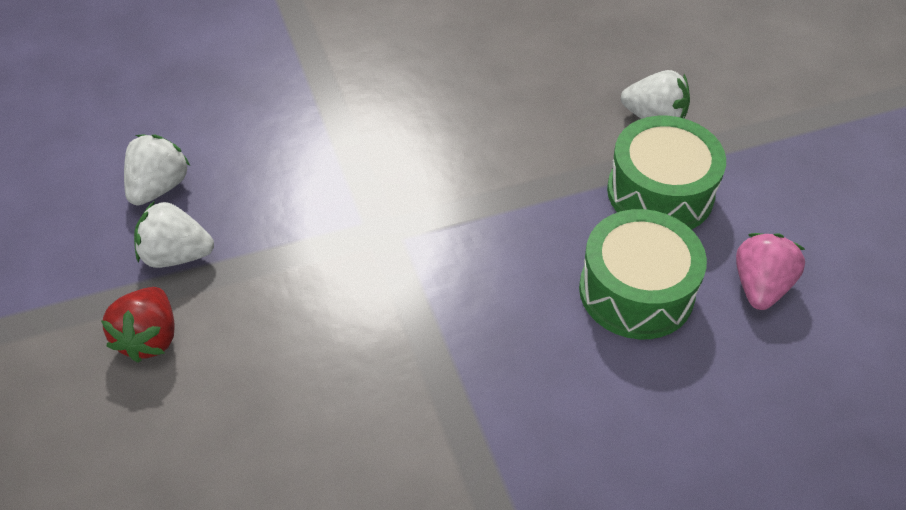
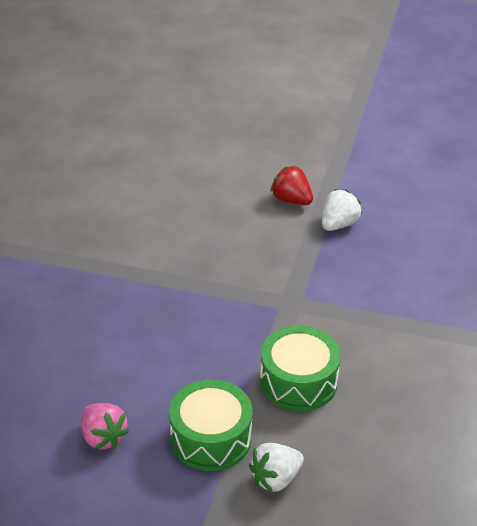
camera: 125 degrees right, 10 degrees down
white strawberry [124,134,190,205] -> none
green drum [579,209,707,339] -> green drum moved to [260,326,341,411]

